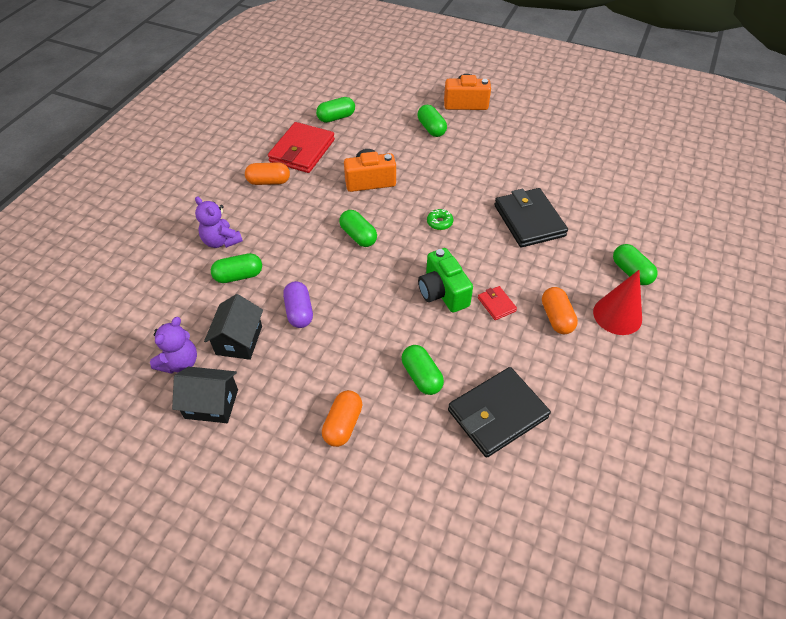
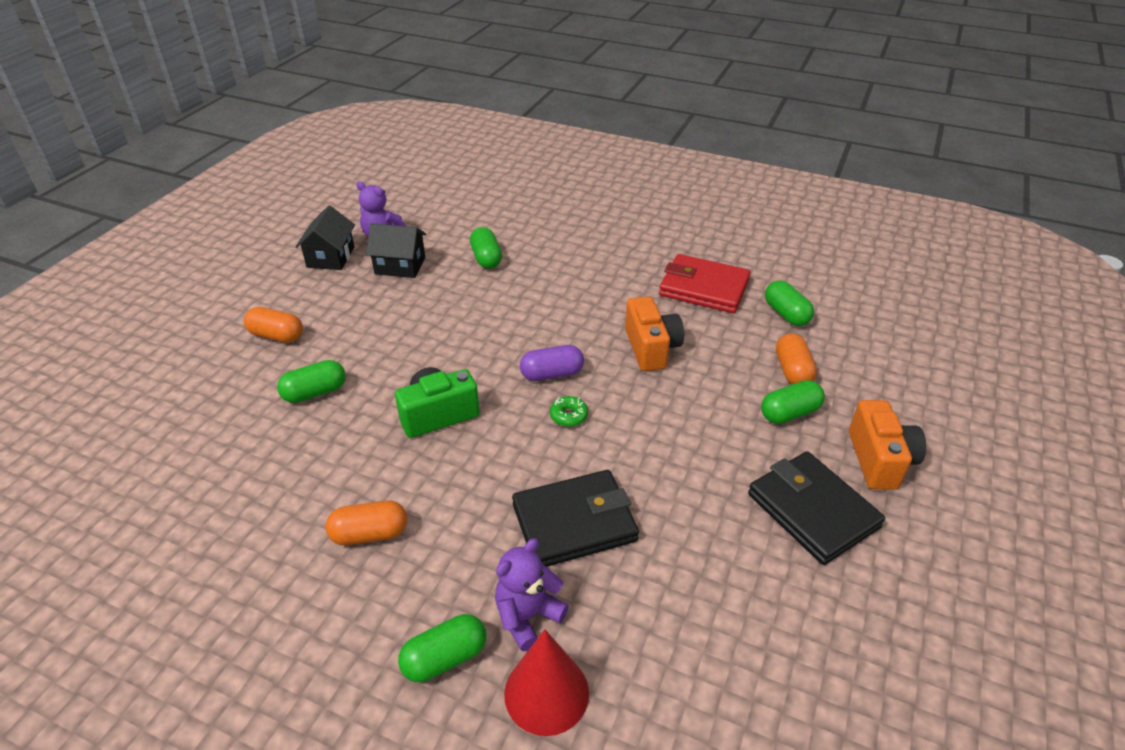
camera: 90 degrees right, 10 degrees down
purple teddy bear [195,196,243,248] -> purple teddy bear moved to [495,538,569,651]
orange capsule [245,162,290,185] -> orange capsule moved to [776,333,817,384]
purple capsule [283,281,313,328] -> purple capsule moved to [520,345,584,381]
green capsule [339,210,377,247] -> none
black wallet [448,367,551,458] -> black wallet moved to [748,451,885,565]
red wallet [478,286,517,320] -> none
red cone [593,270,642,335] -> red cone moved to [504,629,589,736]

